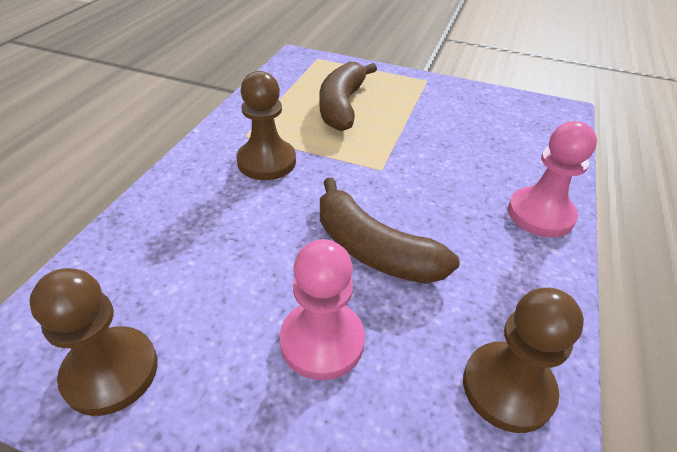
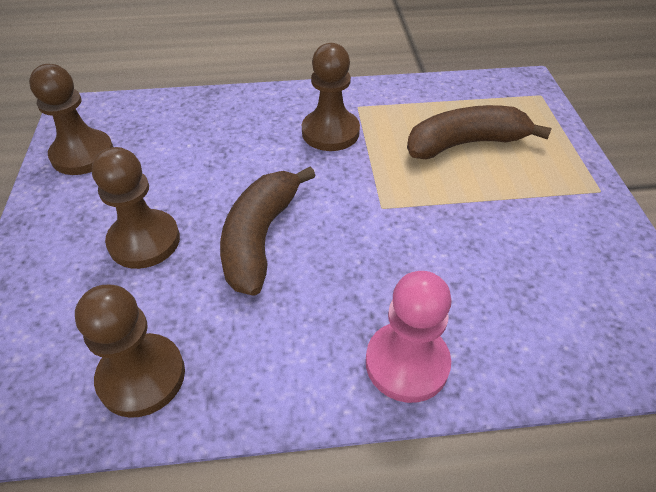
camera: 65 degrees right, 5 degrees up
pink pawn [280,239,365,380] -> brown pawn [92,147,180,269]

